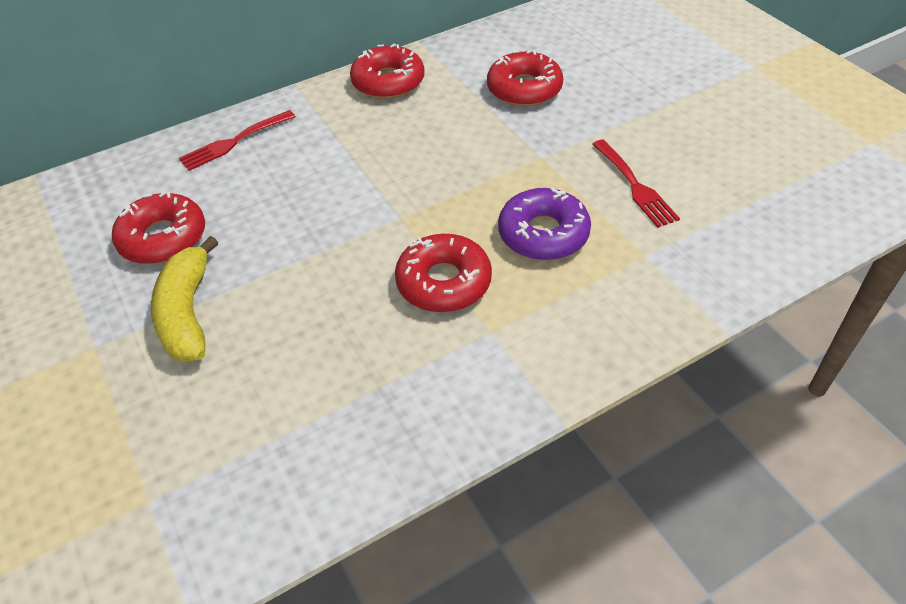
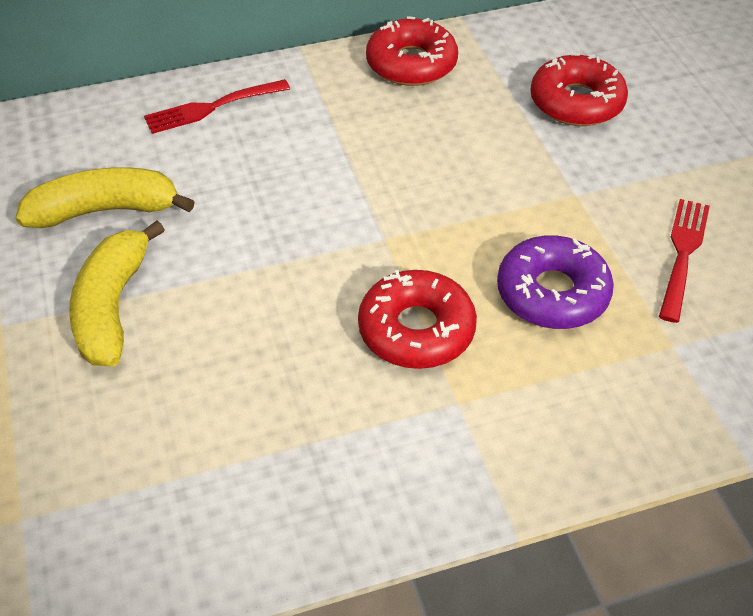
camera: 10 degrees right, 0 degrees up
red donut [112,191,205,264] -> yellow banana [15,167,195,228]
red fork [592,139,680,228] -> red fork turned 150 degrees counterclockwise [659,199,710,323]

